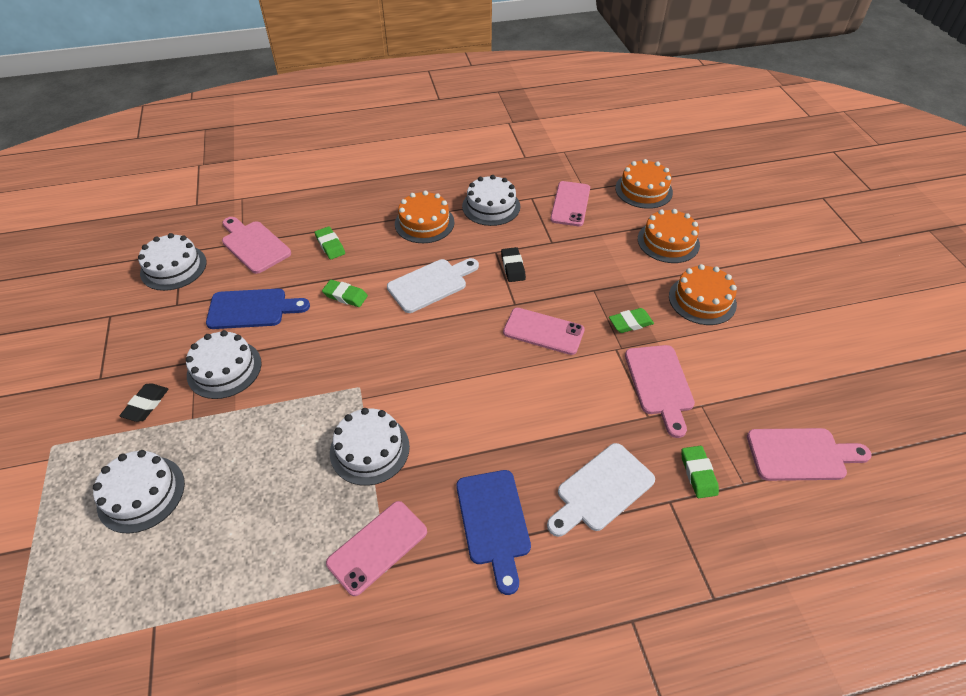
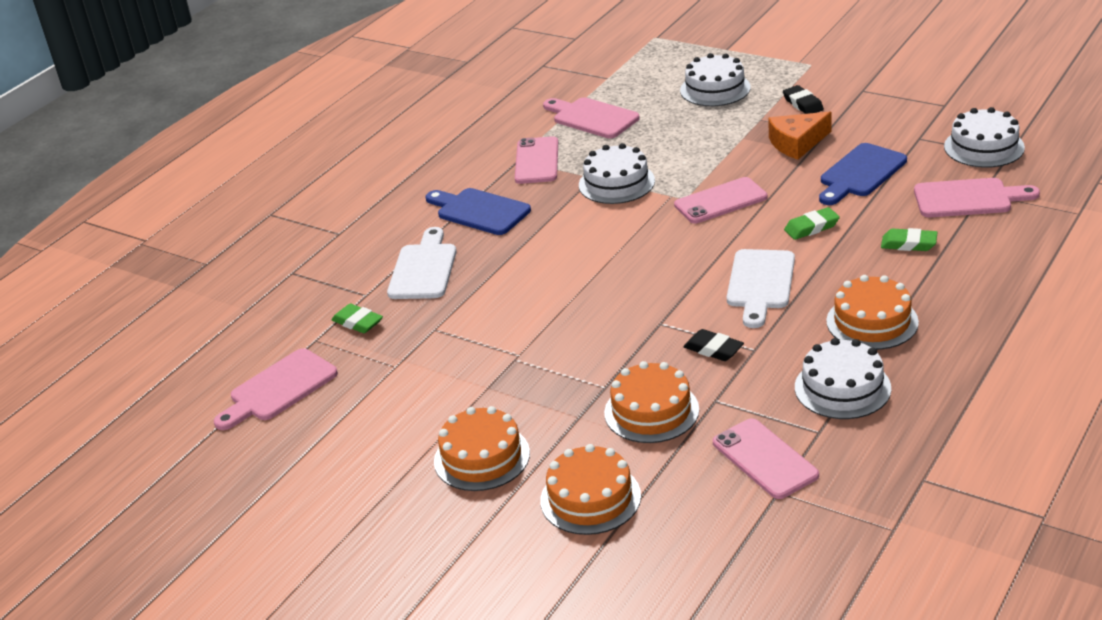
camera: 140 degrees right, 15 degrees down
white cake [186,330,262,399] -> orange cheese [768,112,832,160]
pink phone [503,308,585,355] -> pink phone moved to [674,177,768,223]
green eraser [609,308,654,333] -> none
orange cake [615,159,673,209] -> orange cake moved to [604,361,699,443]
pink cutting board [625,345,695,438] -> pink cutting board moved to [543,97,640,138]

